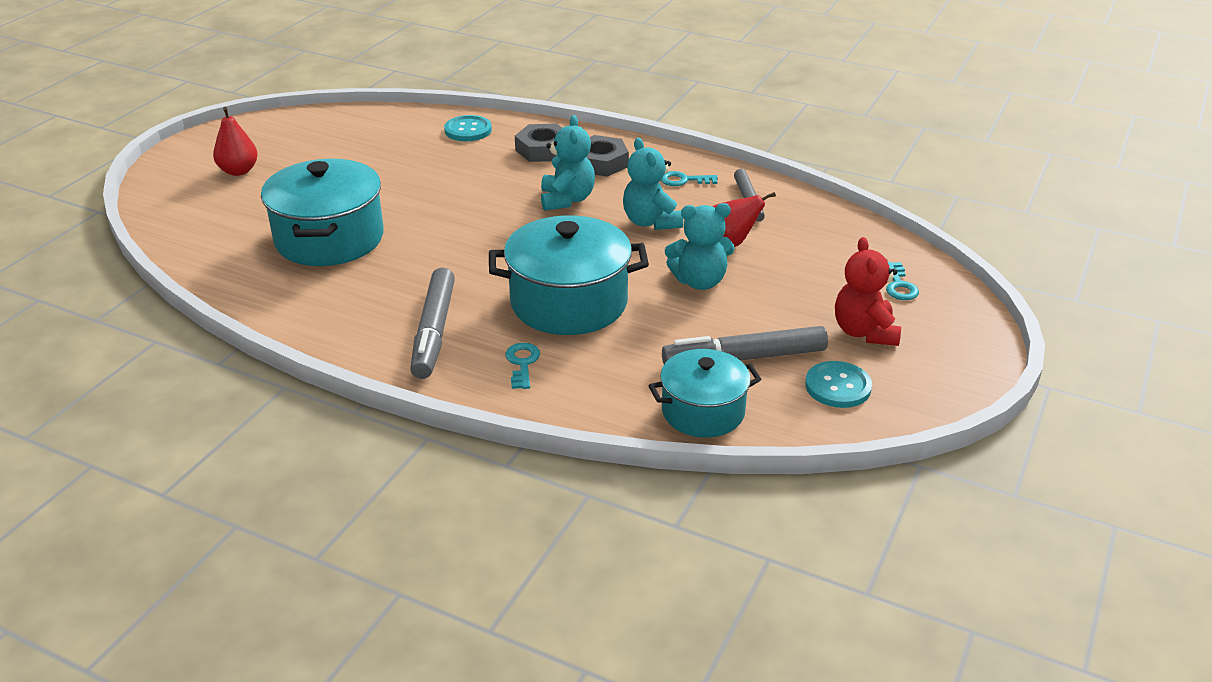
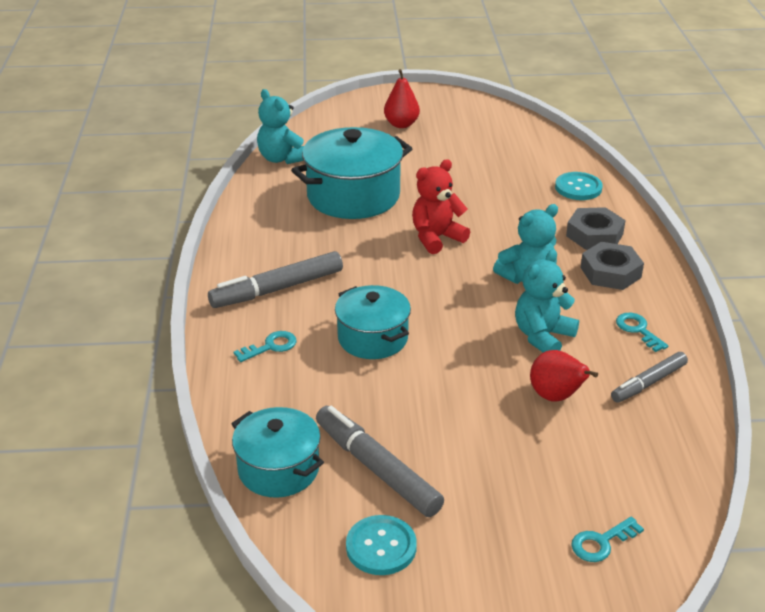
camera: 60 degrees right, 0 degrees up
turquoise pot [489,215,649,335] -> turquoise pot [335,285,411,359], size x0.63
turquoise teddy bear [665,203,735,290] -> turquoise teddy bear moved to [257,89,304,164]
red teddy bear [835,237,901,346] -> red teddy bear moved to [412,159,470,254]

